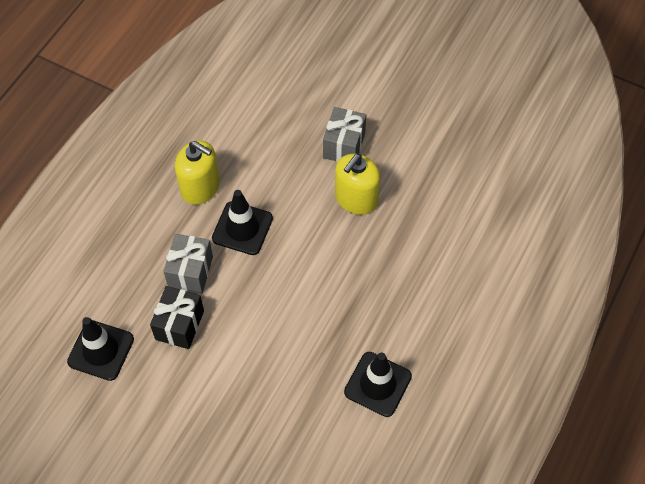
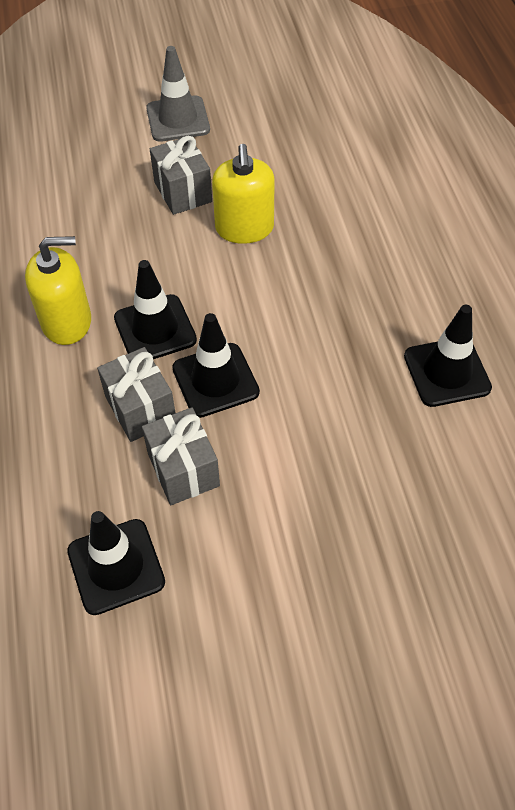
camera: 40 degrees left, 5 degrees down
black gift [150,286,204,349] -> grey gift [142,407,220,505]
none -> grey traffic cone [146,46,210,142]
none -> black traffic cone [172,313,260,418]

